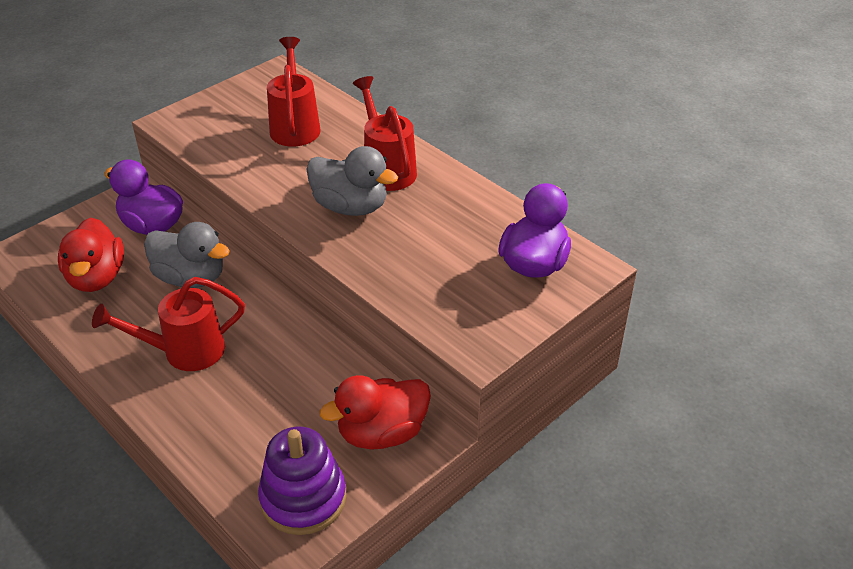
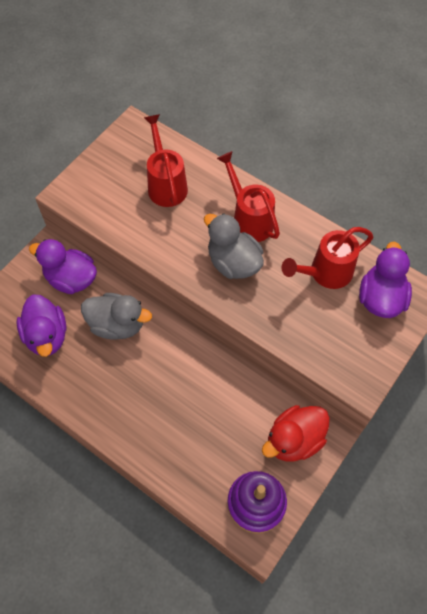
camera: 10 degrees left, 20 degrees up
red duck [58,218,124,292] -> purple duck [17,294,66,357]
red watering can [92,277,245,371] -> red watering can moved to [282,227,373,289]
grey duck [306,146,398,216] -> grey duck turned 150 degrees counterclockwise [204,213,264,279]

